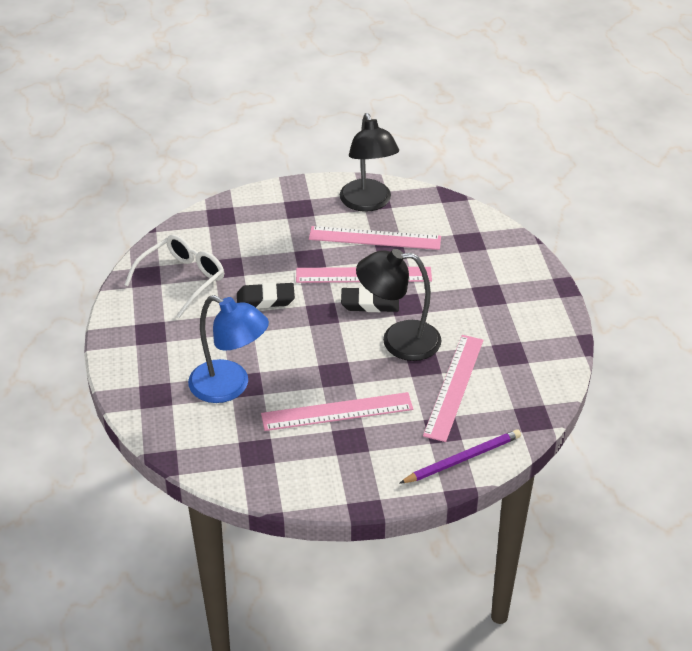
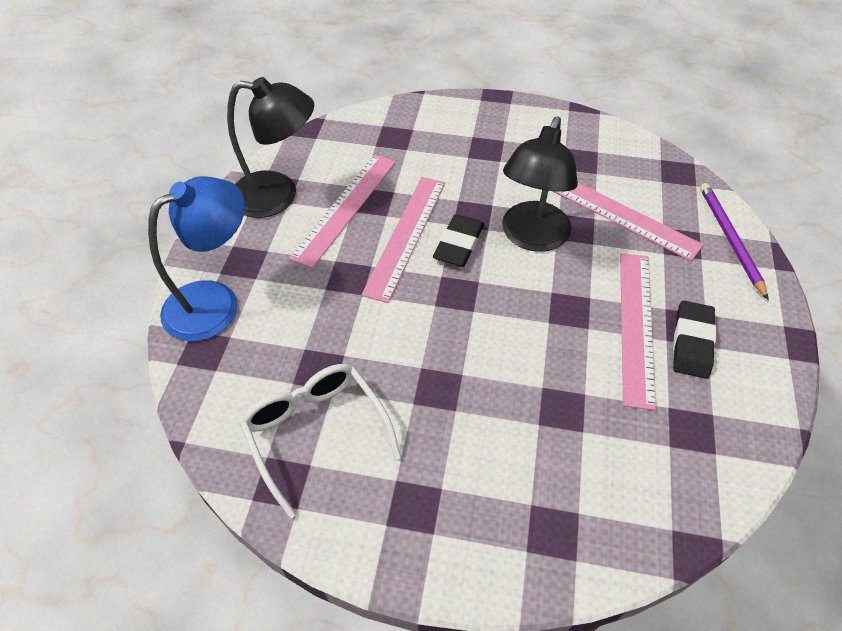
camera: 70 degrees left, 10 degrees up
blue lamp [188,295,269,403] -> blue lamp moved to [148,176,245,341]
black eraser [237,282,295,308] -> black eraser moved to [673,301,716,379]

